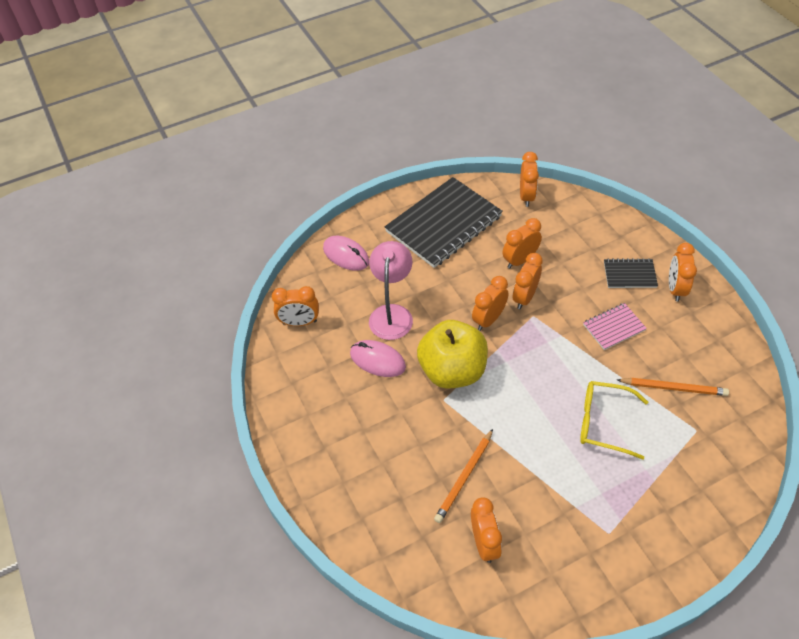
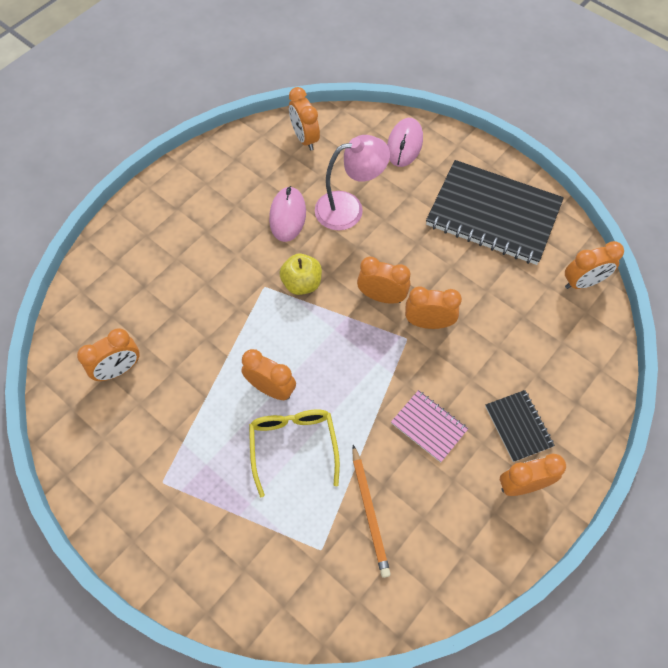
camera: 65 degrees right, 10 degrees up
yellow apple [417,320,488,389] -> yellow apple [279,253,322,295], size x0.55
orange pencil [434,429,493,523] -> none
orange clock [503,218,542,269] -> orange clock moved to [241,349,296,400]

